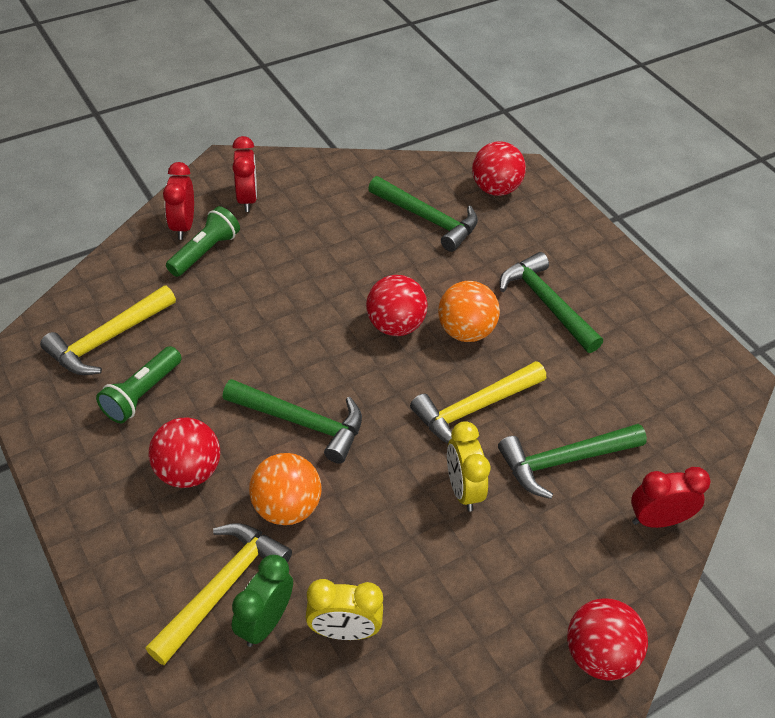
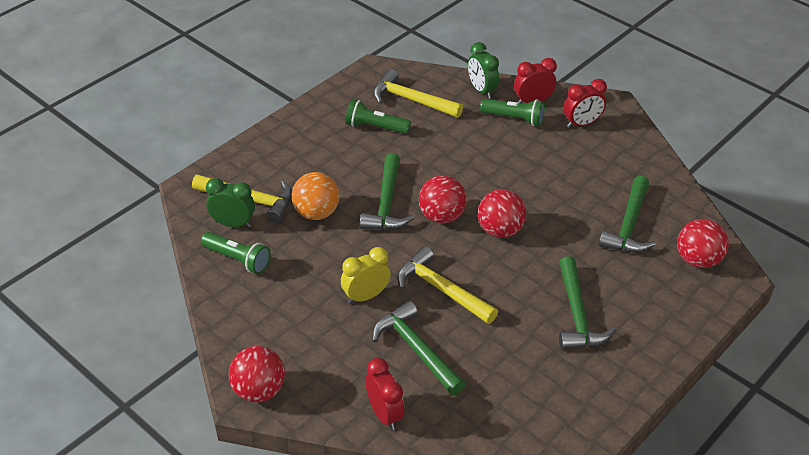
camera: 75 degrees right, 5 degrees down
red ball [149,417,220,488] -> red ball moved to [419,175,467,224]
yellow clock [306,579,383,640] -> green flashlight [201,232,271,274]
orange ball [438,281,500,342] -> none
green hammer [500,252,603,353] -> green hammer turned 135 degrees clockwise [559,256,616,350]
none -> green clock [468,42,499,99]

